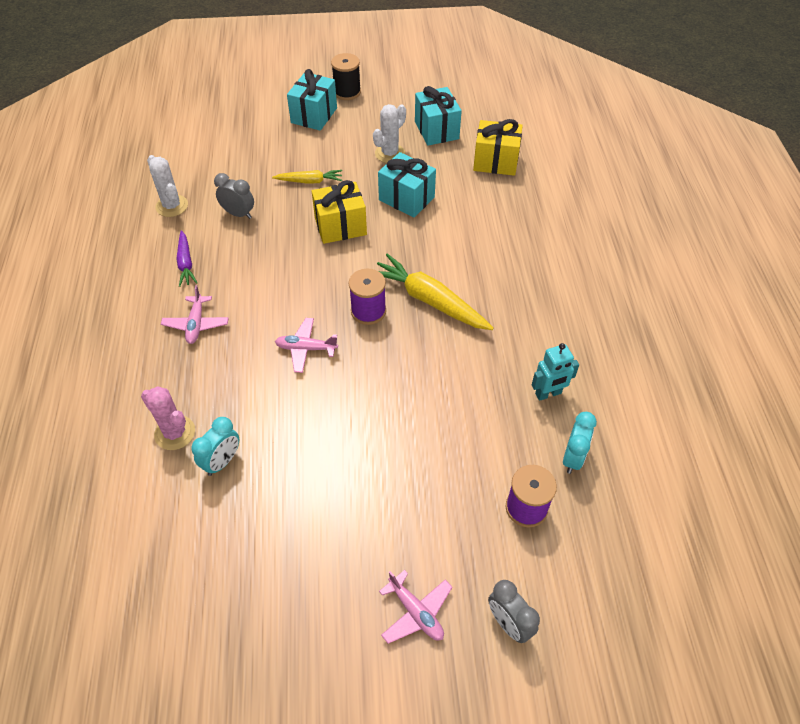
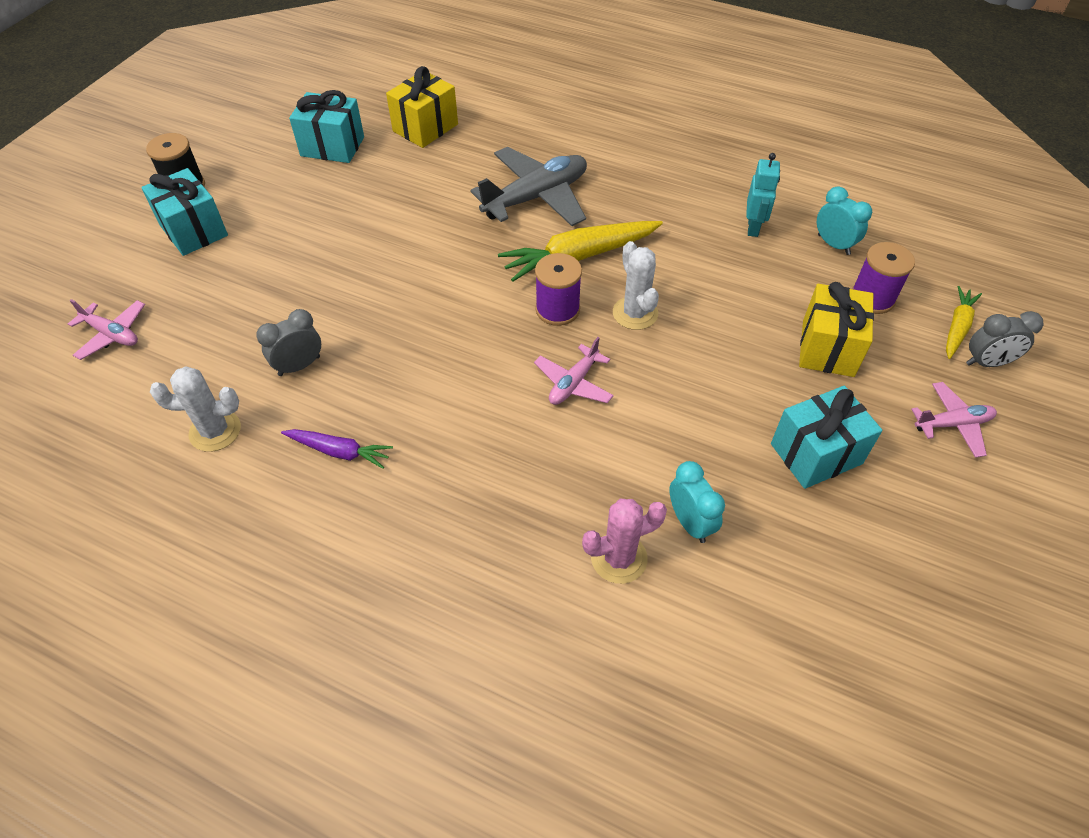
camera: 60 degrees left, 0 degrees up
pink plane [161,285,229,344] -> pink plane moved to [68,299,145,360]
yellow carrot [272,170,342,184] -> yellow carrot moved to [946,286,982,359]
yellow gift [312,180,367,244] -> yellow gift moved to [799,282,874,377]
white cactus [373,104,406,163] -> white cactus moved to [613,241,659,330]
turquoise gift [378,152,436,217] -> turquoise gift moved to [771,386,882,489]
none -> grey plane [470,147,587,226]

